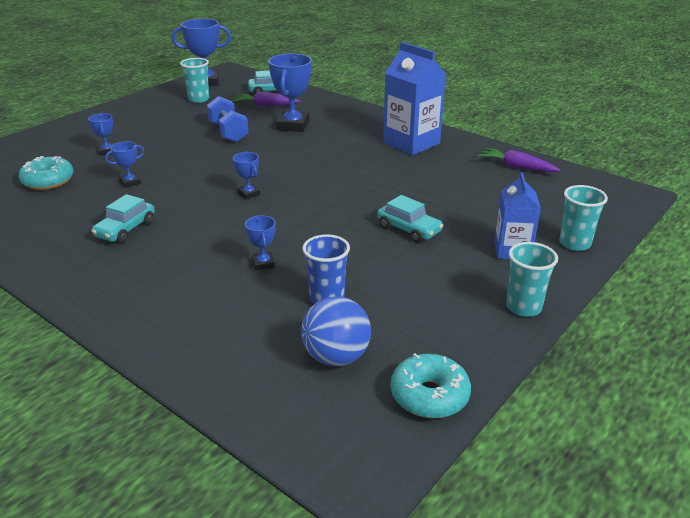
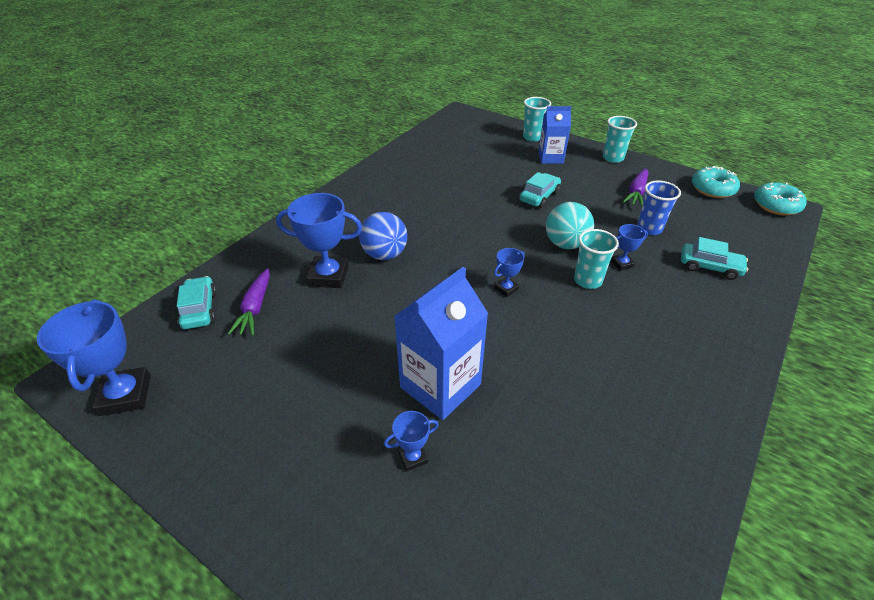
camera: 95 degrees left, 10 degrees up
turquoise donut [18,156,74,190] -> turquoise donut moved to [754,182,807,216]
turquoise car [91,194,155,243] -> turquoise car moved to [681,237,748,280]
blue trophy [105,141,144,188] -> none
turquoise cup [180,58,209,103] -> turquoise cup moved to [574,229,619,289]
blue dumbbell [207,96,249,143] -> none
blue ball [301,296,371,366] -> blue ball moved to [359,212,407,260]
blue carton [383,42,446,155] -> blue carton moved to [394,267,488,420]
purple carrot [478,148,560,172] -> purple carrot moved to [623,168,648,207]
none -> turquoise ball [546,202,594,249]

